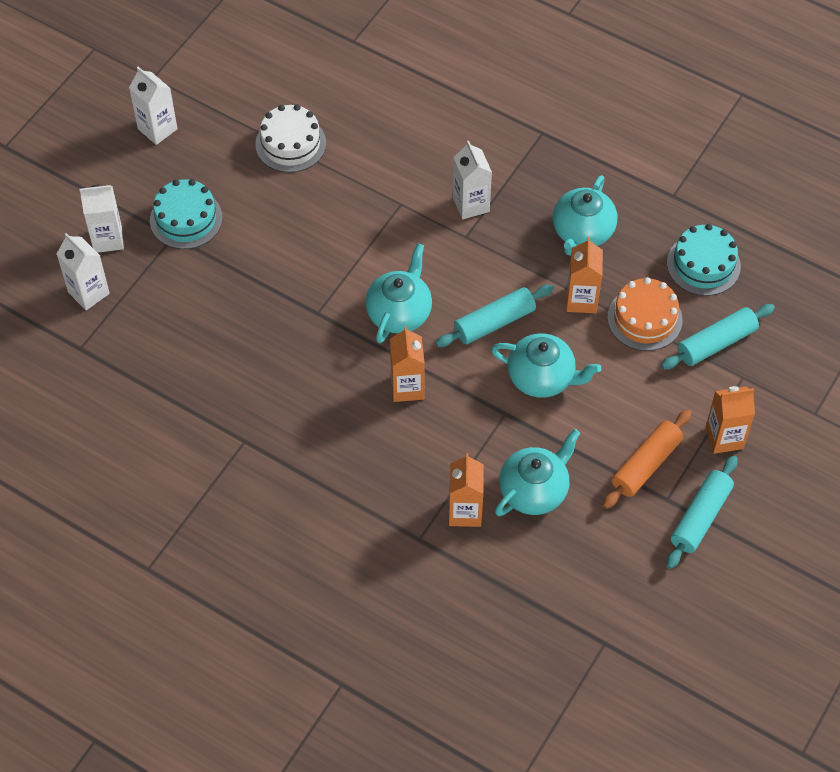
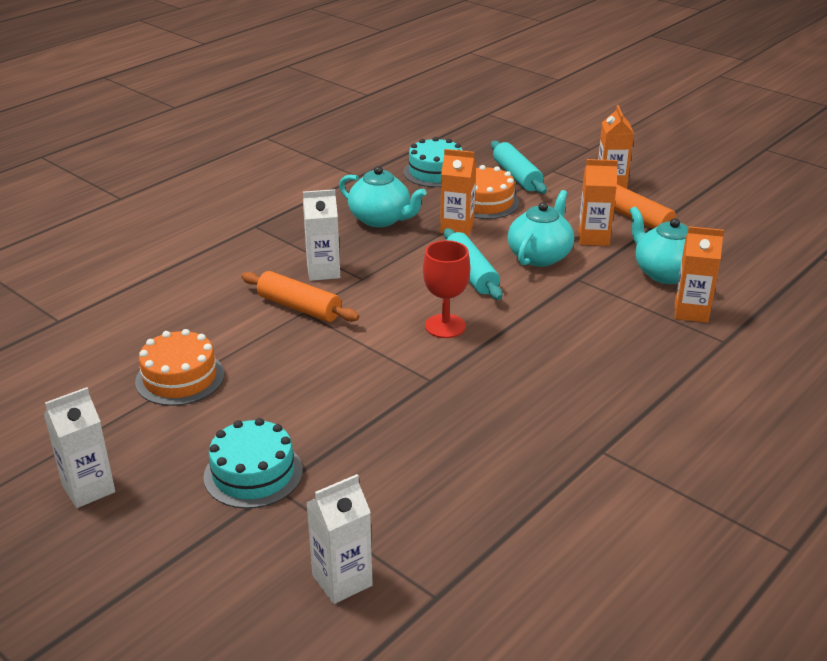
camera: 80 degrees left, 25 degrees down
white carton [79,185,124,253] -> none
white cake [255,104,326,173] -> orange cake [135,329,225,406]
turquoise teapot [365,243,432,343] -> red goblet [423,240,470,338]
orange carton [390,326,425,402] -> orange carton moved to [578,159,618,246]
turquoise rolling pin [666,455,738,569] -> none
none -> orange rolling pin [241,271,359,322]

